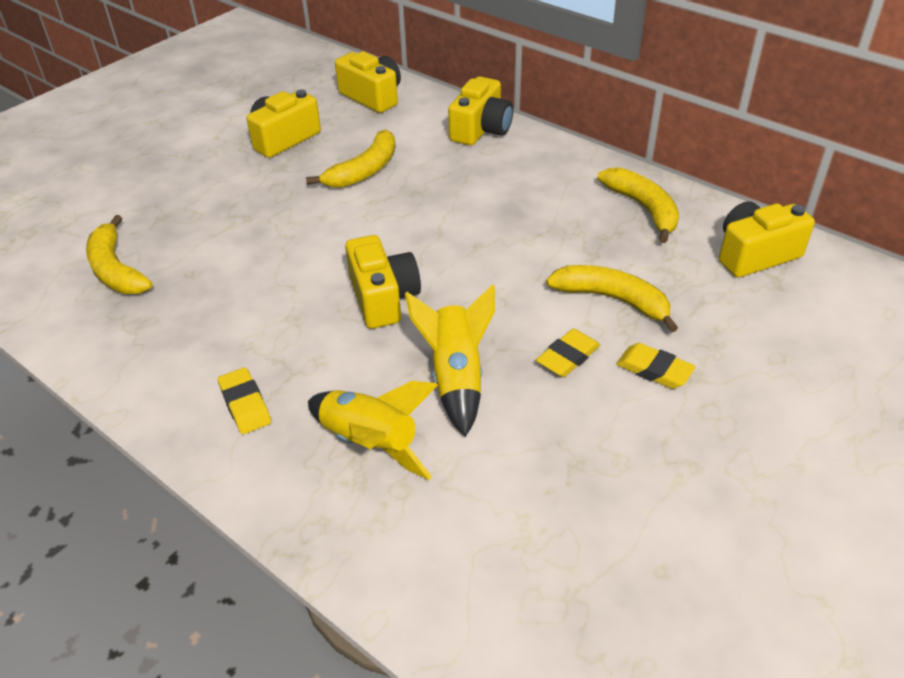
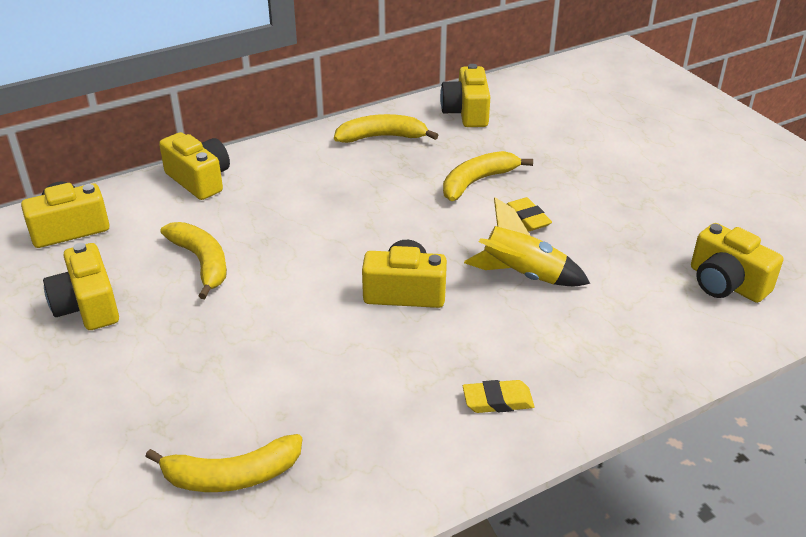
camera: 70 degrees left, 5 degrees down
yellow rocket [308,381,438,480] -> none
yellow eraser [616,343,696,389] -> none
none -> yellow camera [691,223,783,303]

